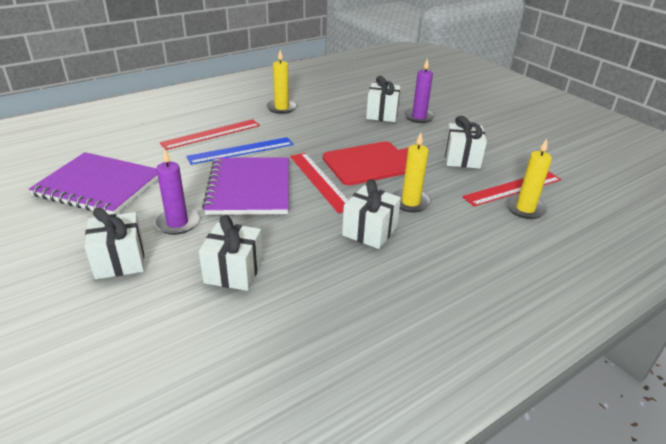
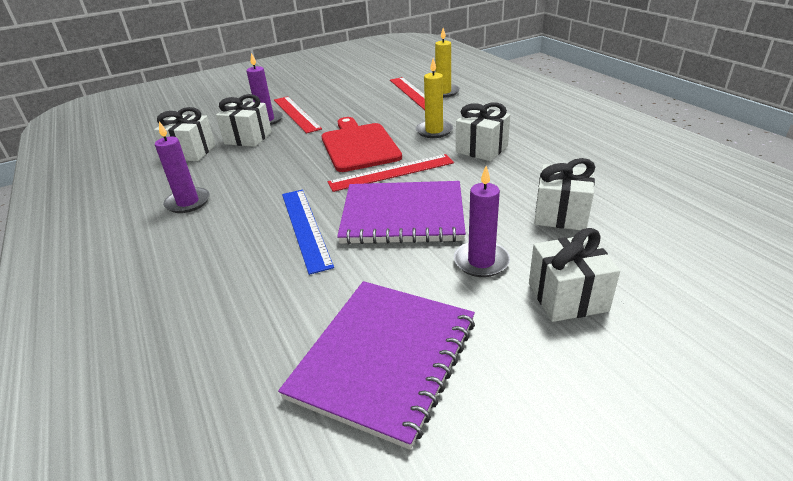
camera: 80 degrees left, 0 degrees up
red ruler [160,119,260,150] -> red ruler moved to [274,96,322,134]
yellow candle [266,50,297,114] -> purple candle [155,121,210,213]
white gift [444,116,487,169] -> white gift moved to [154,107,216,161]

